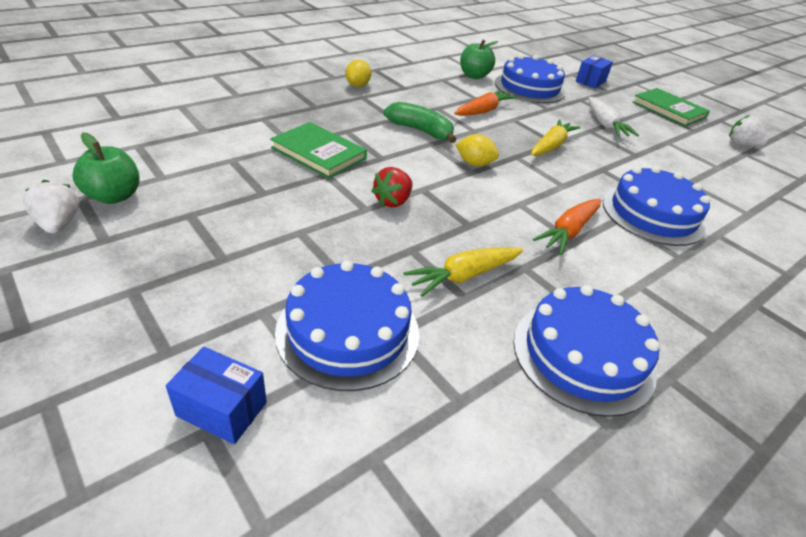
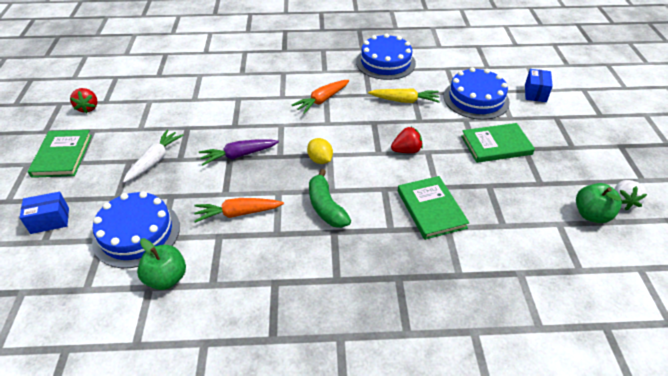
camera: 140 degrees left, 5 degrees up
blue box [166,346,267,444] -> blue box turned 45 degrees clockwise [525,69,553,102]
yellow lemon [345,60,371,87] -> none
yellow carrot [531,119,581,156] -> purple carrot [199,139,279,166]
orange carrot [533,199,601,255] -> orange carrot turned 150 degrees clockwise [292,80,349,114]
blue cake [602,166,710,246] -> none
white strawberry [729,115,768,147] -> red strawberry [70,88,98,113]
none -> green book [461,123,535,163]

